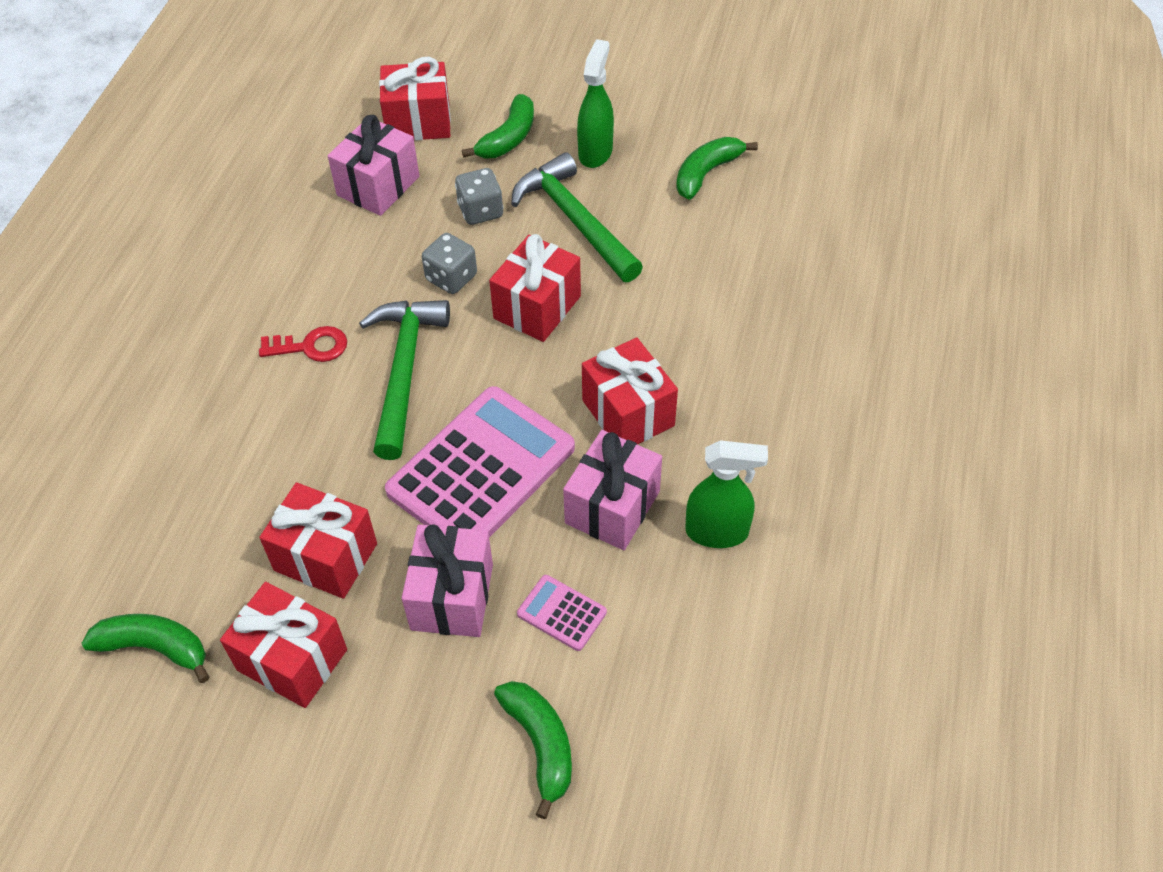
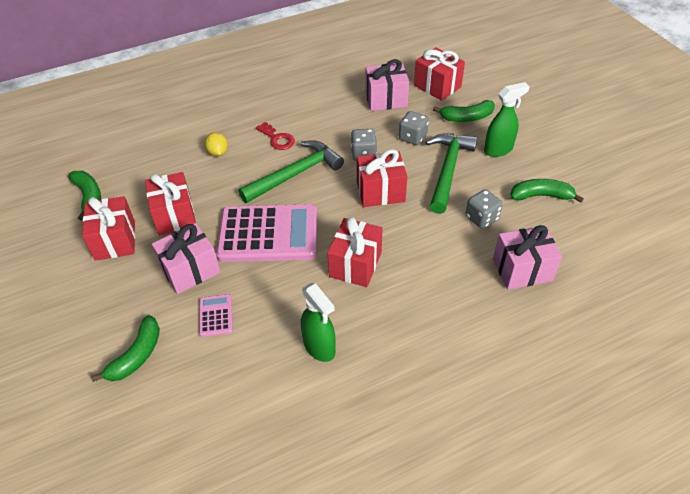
camera: 50 degrees right, 5 degrees down
pink gift [563,430,662,550] -> pink gift moved to [493,225,562,290]
none -> yellow lemon [205,132,228,156]
none -> grey dice [465,189,503,229]

